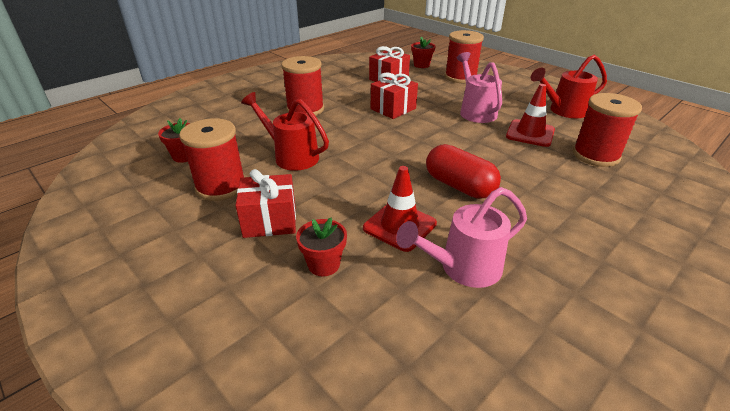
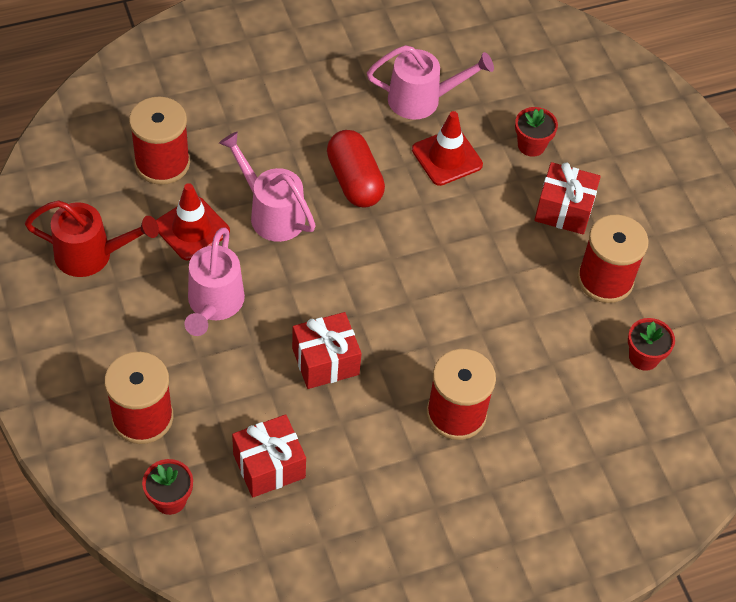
camera: 160 degrees left, 20 degrees up
red watering can [241,92,329,171] -> none
none -> pink watering can [219,132,316,242]

